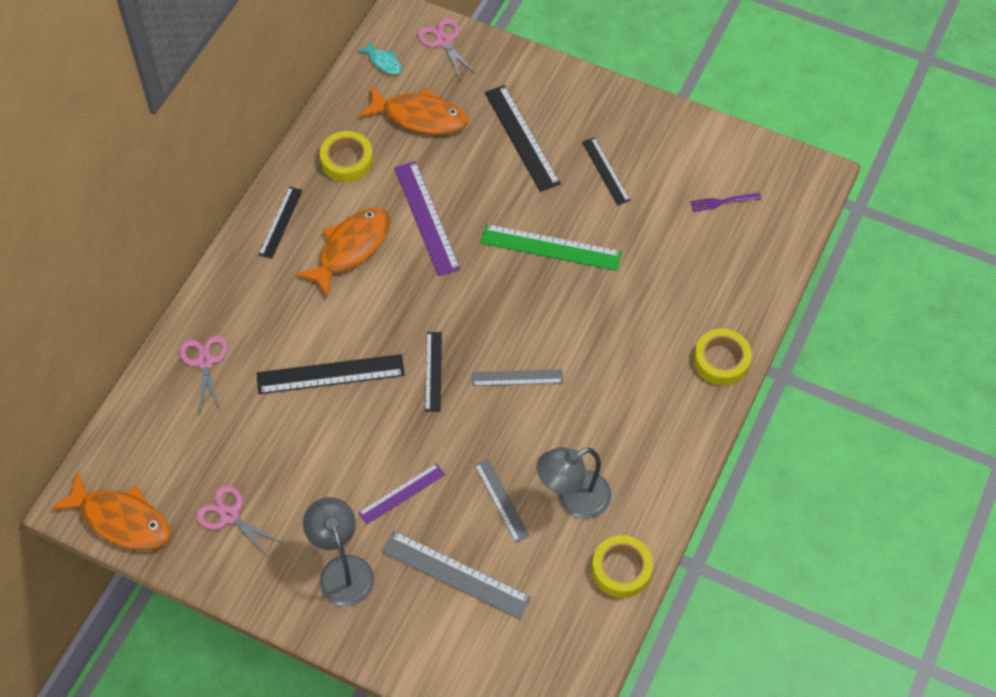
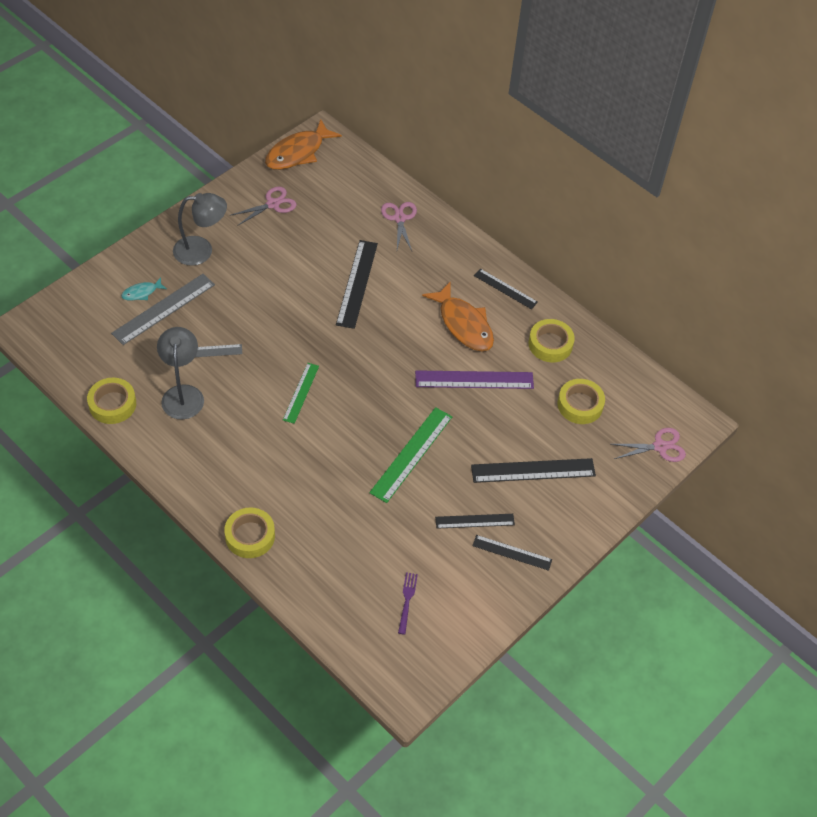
camera: 105 degrees right, 5 degrees down
pink scissors [179,335,228,415] -> pink scissors turned 105 degrees counterclockwise [381,202,417,251]
turquoise fish [358,41,402,75] -> turquoise fish moved to [121,277,167,301]
purple ruler [358,463,445,525] -> none
orange fish [359,86,468,135] -> yellow tape [557,379,605,424]
black ruler [425,332,442,412] -> black ruler moved to [472,535,552,571]
grey ruler [472,370,563,386] -> green ruler [283,363,319,424]

